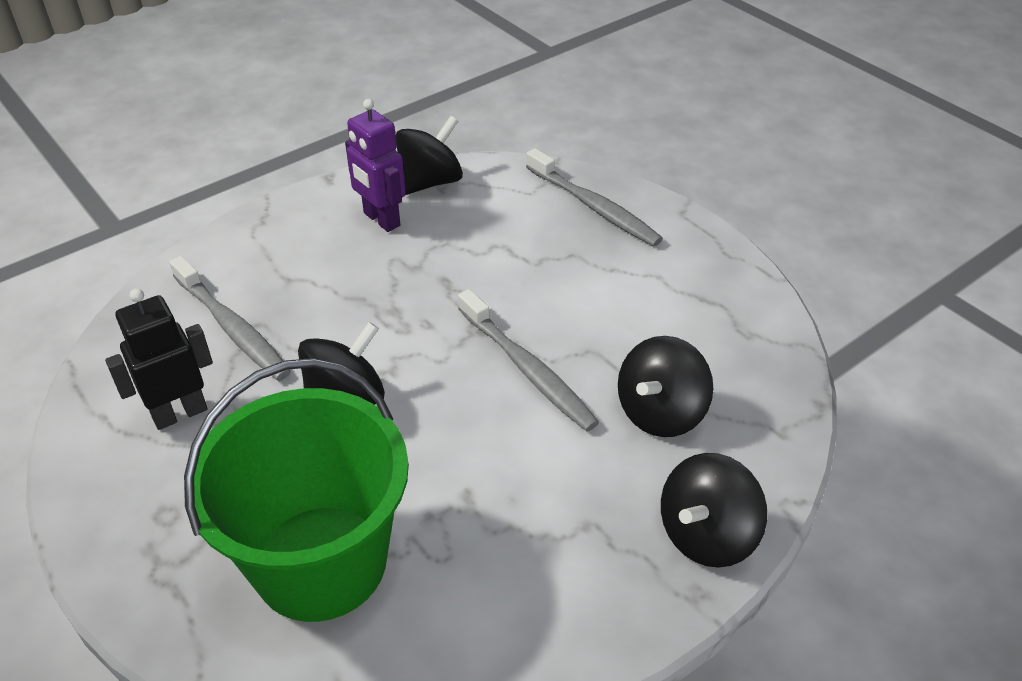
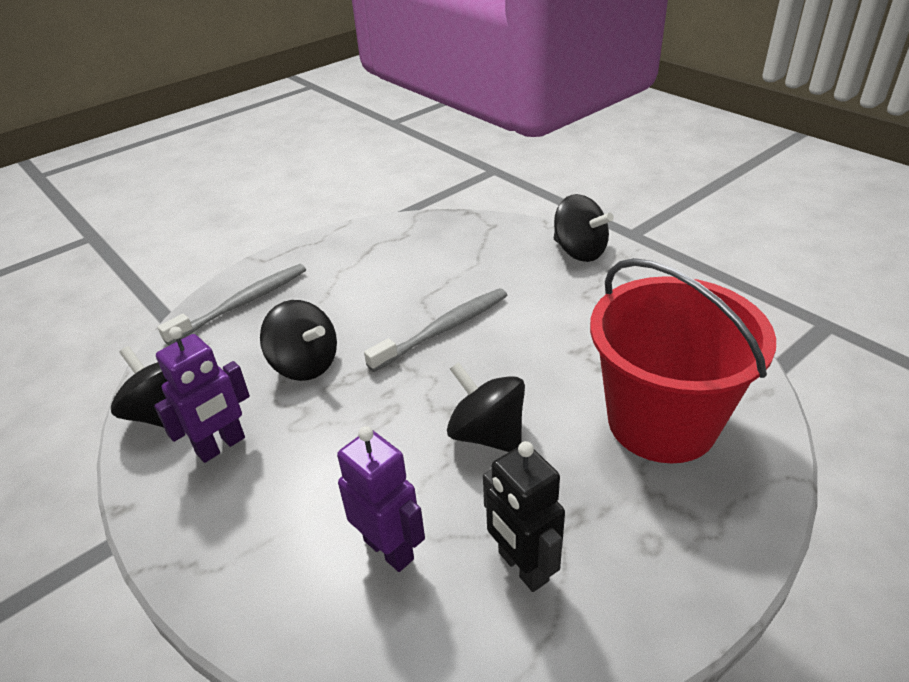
camera: 90 degrees left, 5 degrees down
grey toothbrush [170,256,291,381] -> purple robot [337,426,425,572]
green bucket [184,358,409,622] -> red bucket [590,258,776,464]
black spinning top [618,336,713,437] -> black spinning top moved to [260,300,337,381]

